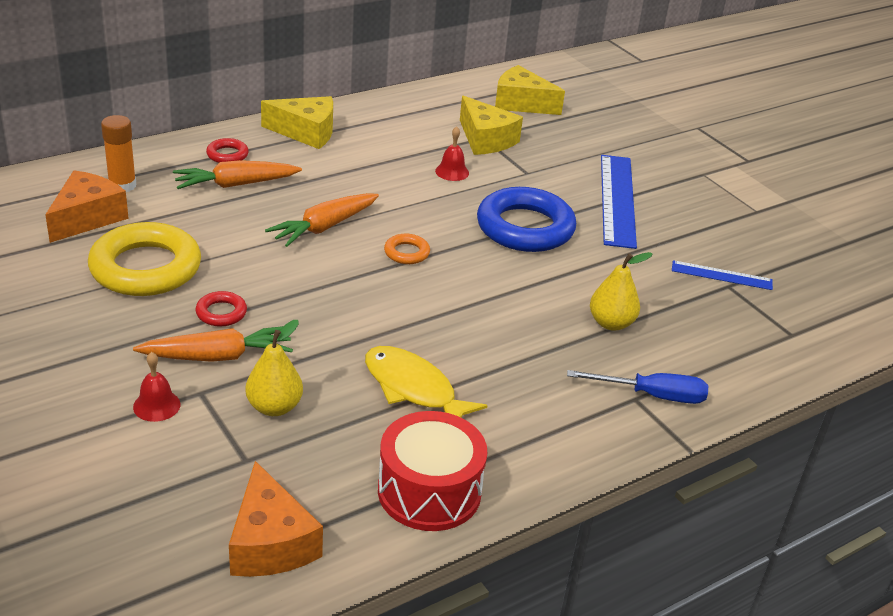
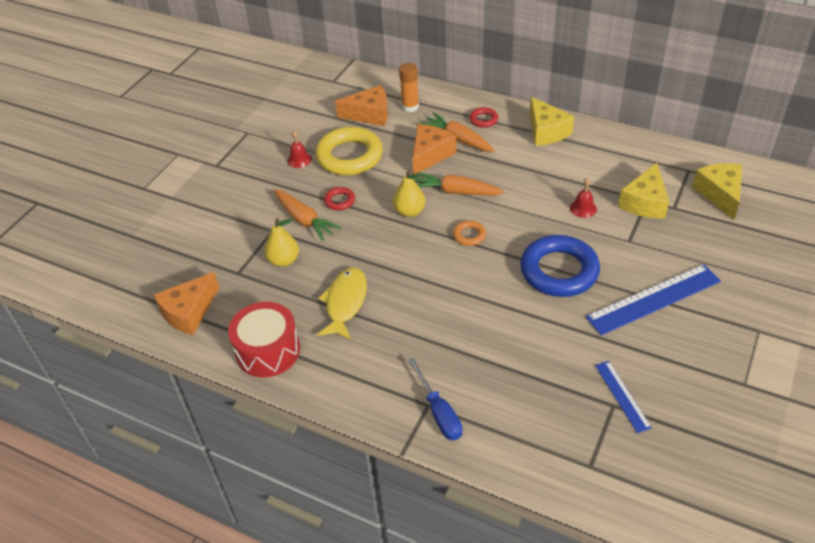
camera: 65 degrees right, 10 degrees up
red bell [133,352,180,422] -> red bell moved to [287,130,312,168]
yellow pear [590,252,653,331] -> yellow pear moved to [393,170,426,217]
none -> orange cheese [412,124,456,175]

